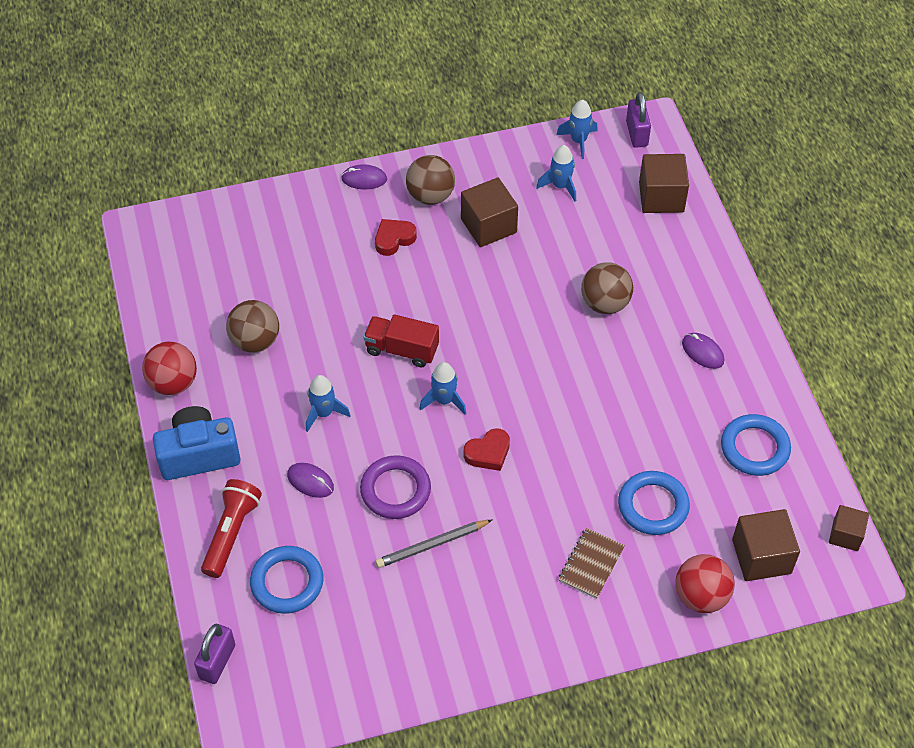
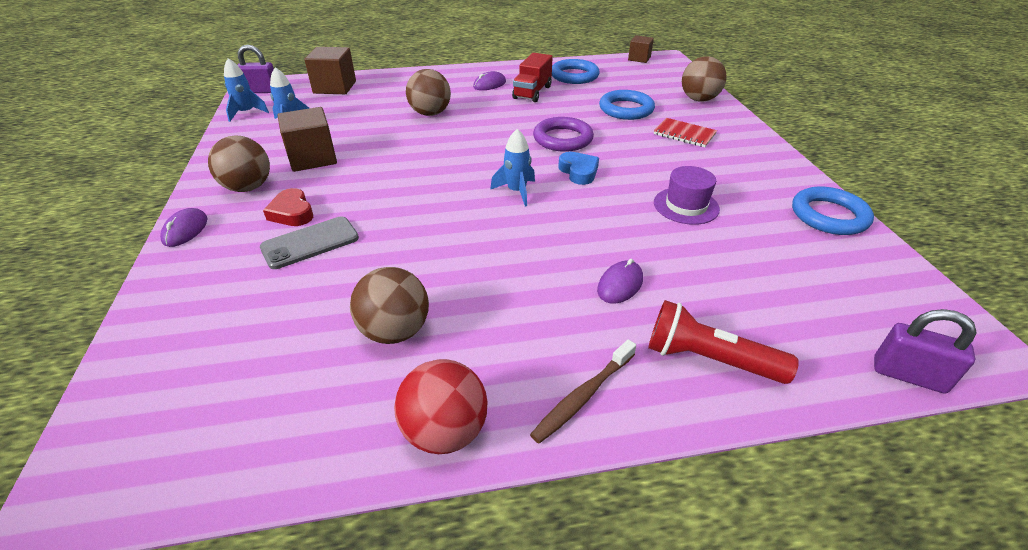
camera: 85 degrees left, 15 degrees down
blue camera [153,406,241,480] -> brown toothbrush [530,340,636,443]
blue ring [250,546,324,614] -> blue ring moved to [792,187,874,235]
blue rocket [306,375,351,432] -> none
purple ring [360,455,431,519] -> purple ring moved to [533,117,594,152]
red truck [364,314,439,367] -> red truck moved to [512,53,553,102]
grey pencil [375,520,492,568] -> purple hat [654,166,720,225]
red heart [464,428,510,471] -> blue heart [558,152,599,185]
brown notebook [558,528,625,599] -> red notebook [654,118,717,147]
red ball [675,554,734,613] -> brown ball [682,56,727,102]
brown cube [732,509,800,581] -> none
none -> grey phone [260,216,359,269]

